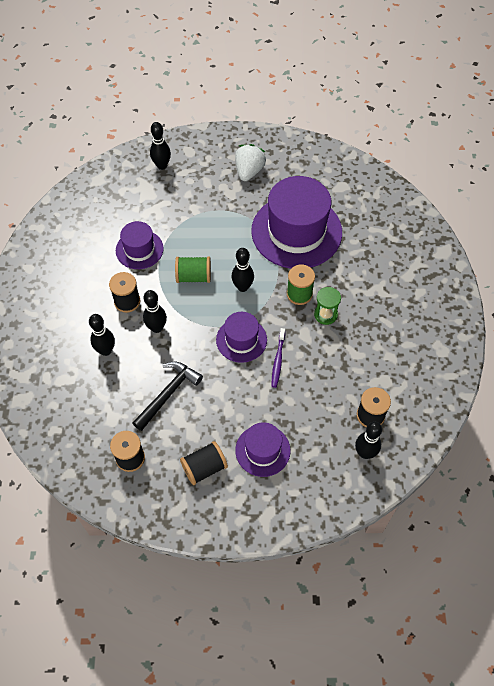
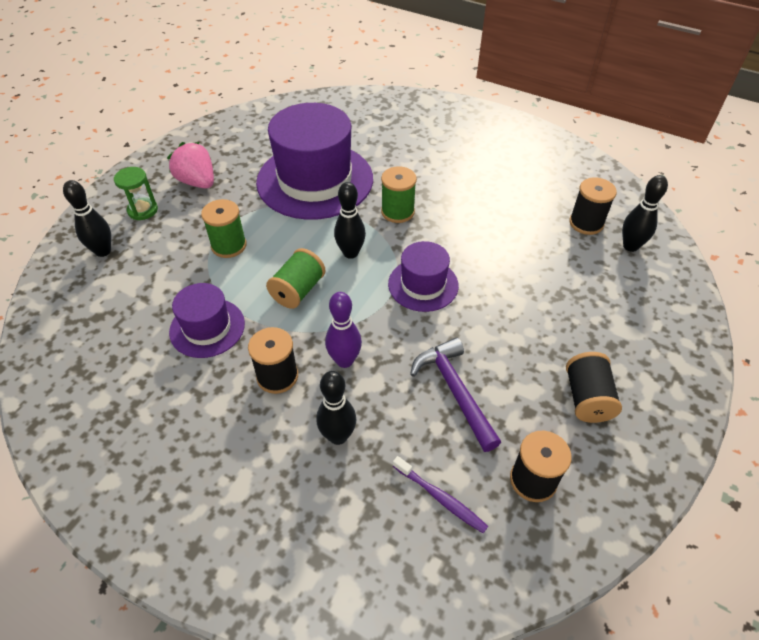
camera: 60 degrees left, 10 degrees down
black hammer [132,362,203,431] -> purple hammer [410,337,501,452]
black bowling pin [143,290,167,333] -> purple bowling pin [325,292,362,368]
white strawberry [235,144,266,181] -> pink strawberry [167,142,214,189]
purple hat [235,422,291,477] -> none
purple toothbrush [271,328,285,388] -> purple toothbrush moved to [393,456,488,533]
green hourglass [314,287,341,325] -> green hourglass moved to [114,167,158,220]
none -> green spool [201,199,247,258]

